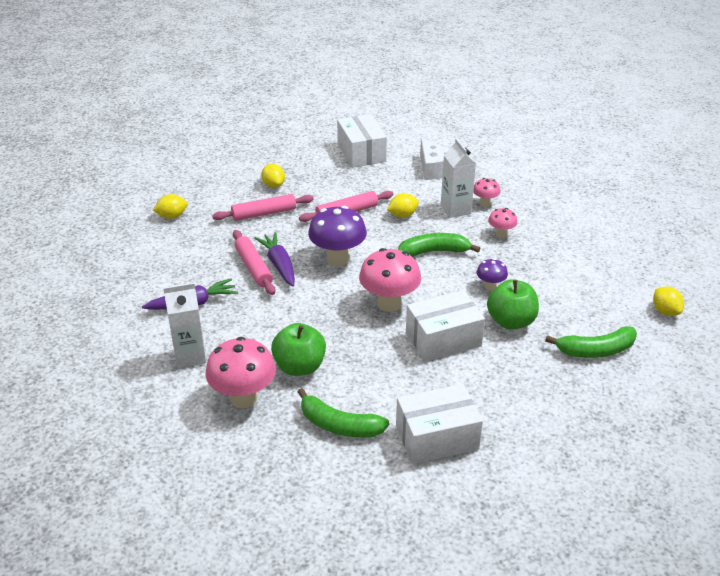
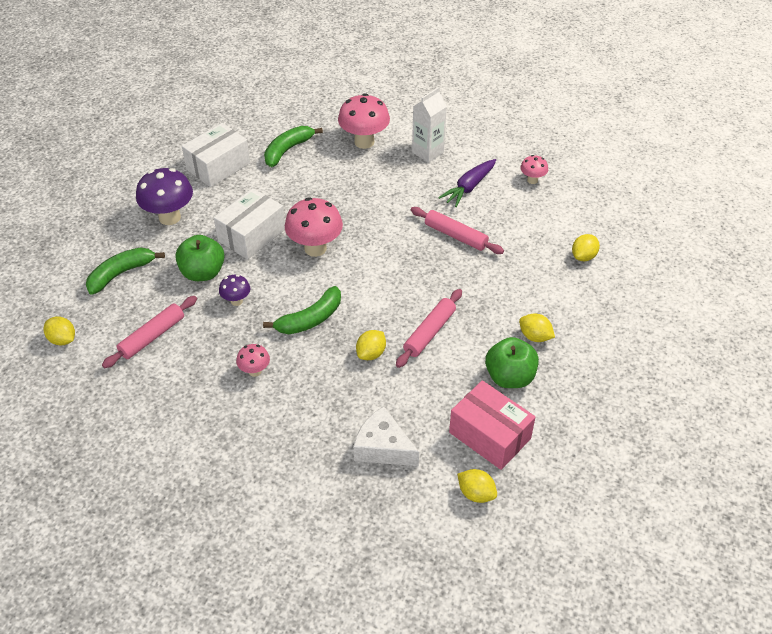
camera: 150 degrees right, 10 degrees up
pink rolling pin [212,194,314,221] -> pink rolling pin moved to [102,296,197,368]
purple carrot [254,232,295,287] -> none
green apple [271,323,326,376] -> green apple moved to [485,337,539,388]
green banana [298,388,389,438] -> green banana turned 45 degrees counterclockwise [264,126,323,167]
purple mushroom [308,206,367,266] -> purple mushroom moved to [136,168,193,225]
white box [337,114,387,168] -> pink box [449,380,535,470]
white carton [441,138,476,218] -> none
pink mushroom [473,178,501,207] -> pink mushroom moved to [520,155,548,184]
none -> yellow lemon [457,469,497,503]

